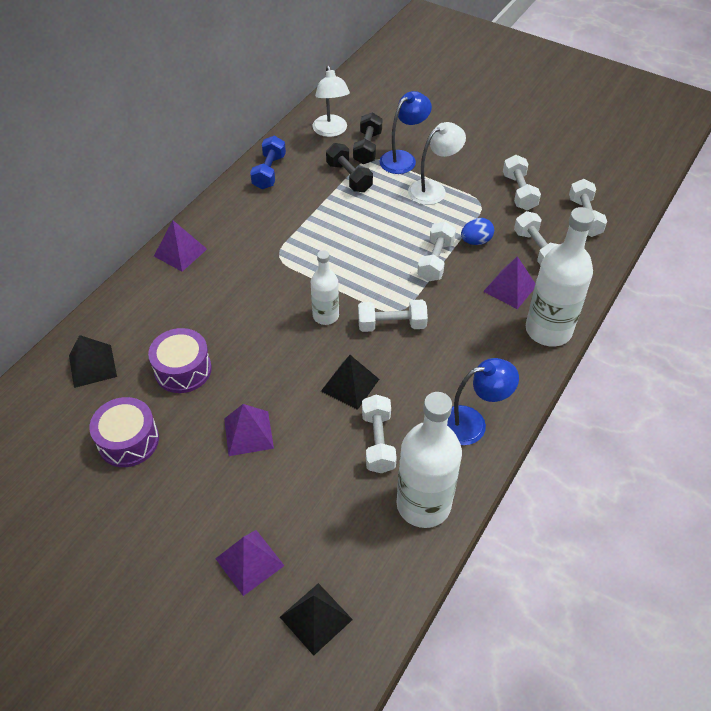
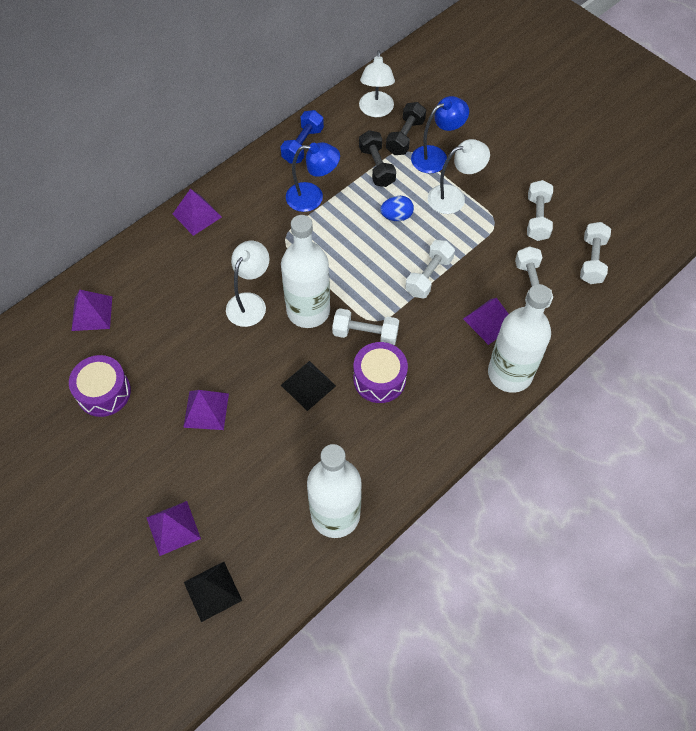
camera: 15 degrees right, 10 degrees up
black pyramid [69,335,117,388] -> purple pyramid [72,290,112,331]
purple drum [148,328,212,393] -> purple drum moved to [353,342,408,403]
white bottle [311,250,339,325] -> white bottle [281,215,330,328], size x1.76
white dumbbell [362,395,397,473] -> none
blue lamp [447,358,519,445] -> blue lamp moved to [286,142,340,212]
blue egg [461,218,494,245] -> blue egg moved to [380,196,414,221]
none -> white lamp [226,241,269,327]

